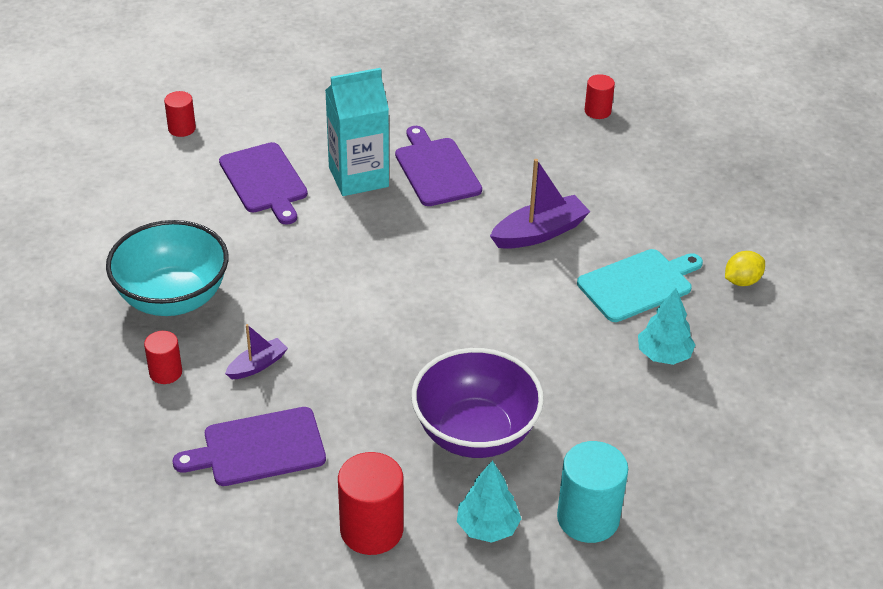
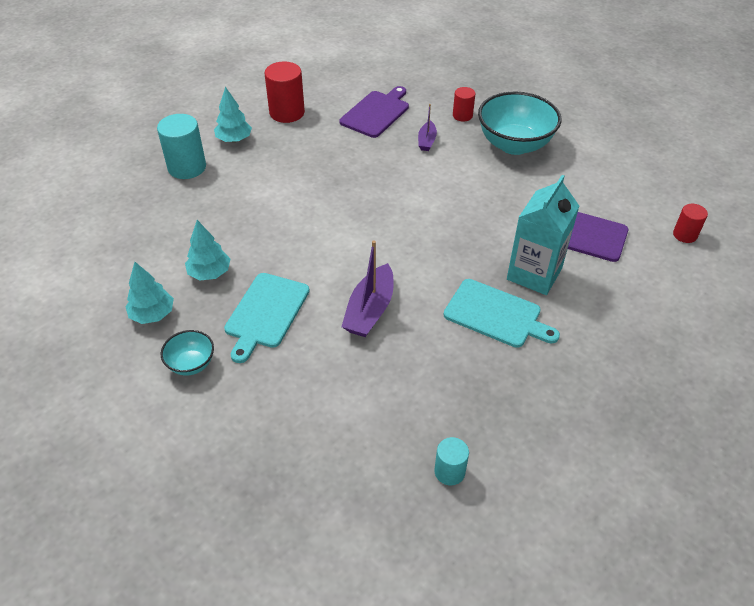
camera: 140 degrees right, 5 degrees up
purple cutting board [395,126,482,206] -> turquoise cutting board [443,279,560,348]
purple bowl [411,348,544,458] -> none
red cylinder [585,74,615,119] -> turquoise cylinder [434,437,469,485]
yellow lemon [725,251,765,286] -> turquoise bowl [161,330,214,376]
none -> turquoise tree [125,262,174,324]

